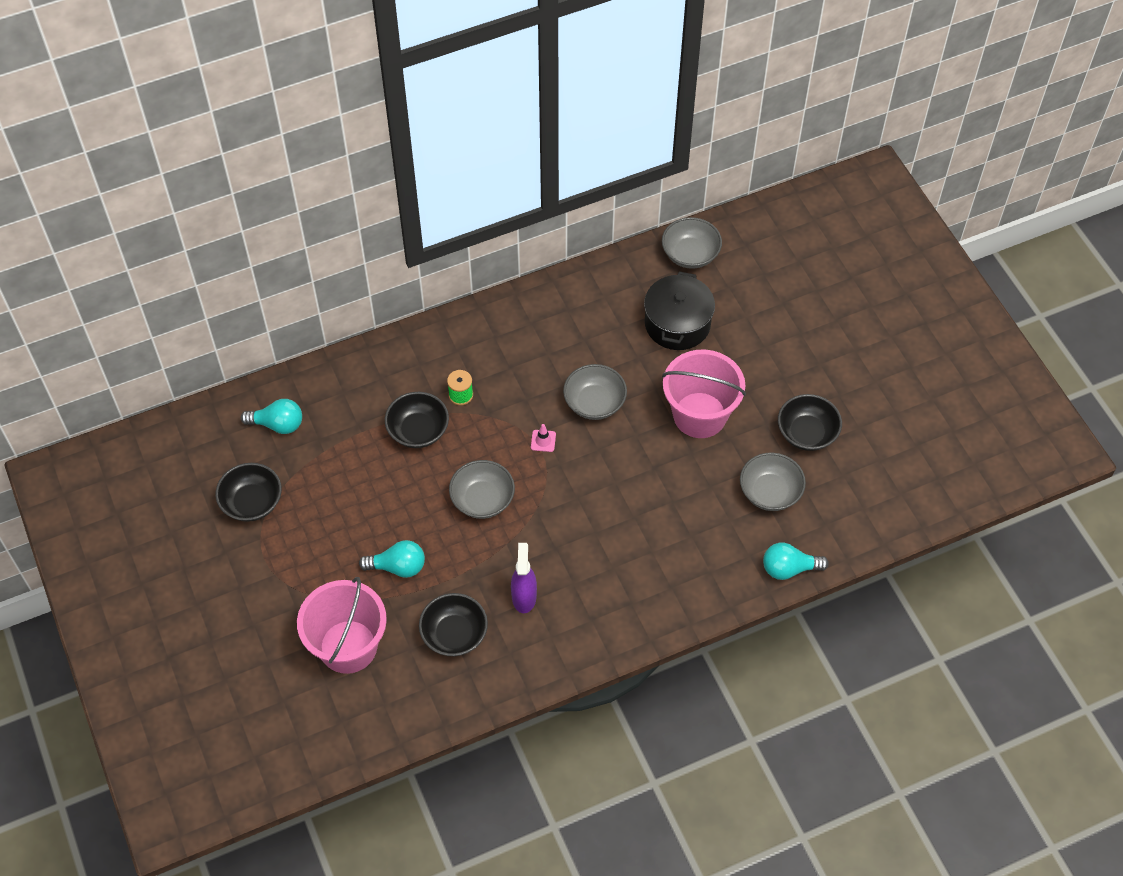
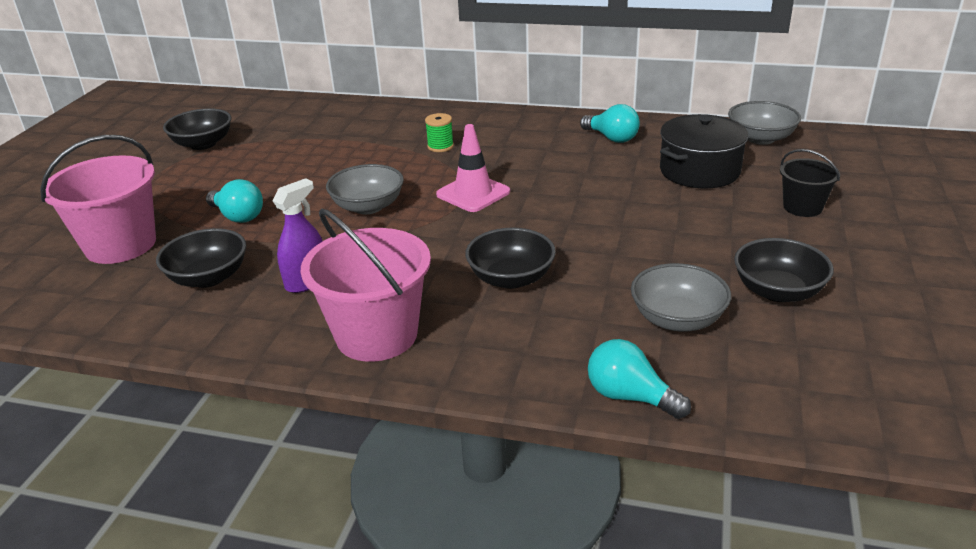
camera: 40 degrees right, 25 degrees down
turquoise light bulb [241,399,302,434] -> turquoise light bulb moved to [580,104,640,143]
black bowl [385,392,449,448] -> black bowl moved to [465,228,556,289]
pink traffic cone [531,424,556,452] -> pink traffic cone [436,124,510,212], size x2.06
grey bowl [563,364,627,420] -> none
pink bucket [662,350,746,438] -> pink bucket moved to [301,209,431,362]
none -> black bucket [780,149,840,217]

